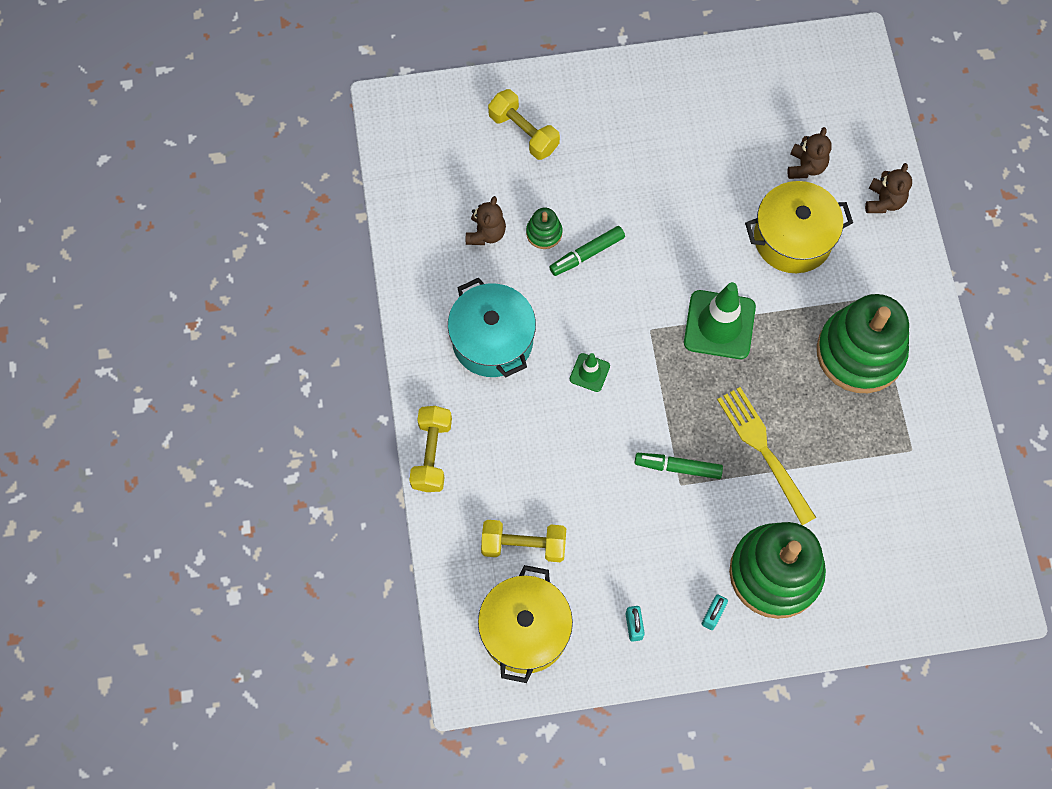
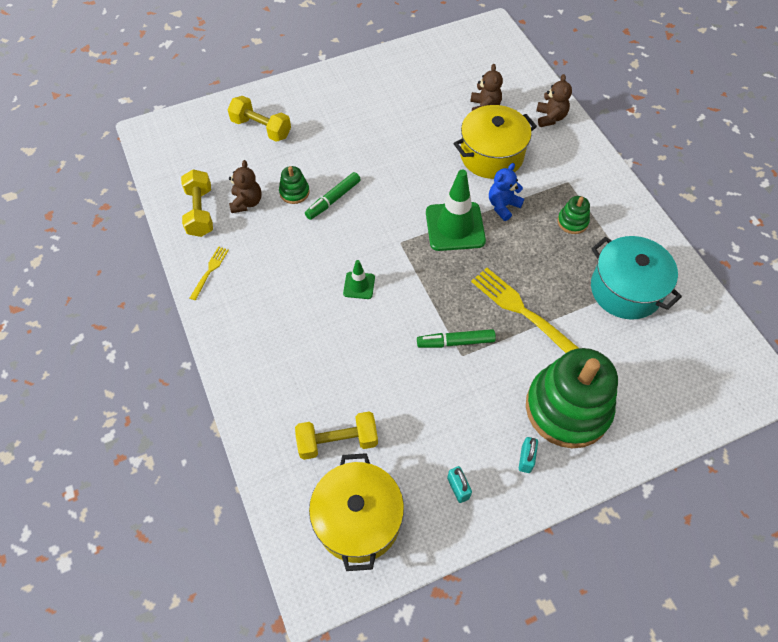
camera: 15 degrees left, 10 degrees down
yellow dumbbell [409,406,452,492] -> yellow dumbbell moved to [181,169,213,237]
turquoise pot [448,278,536,377] -> turquoise pot moved to [591,236,682,320]
green stacking toy [817,294,909,393] -> green stacking toy [557,196,590,234], size x0.42
none -> yellow fork [190,246,229,300]
none -> blue teddy bear [489,163,524,221]

